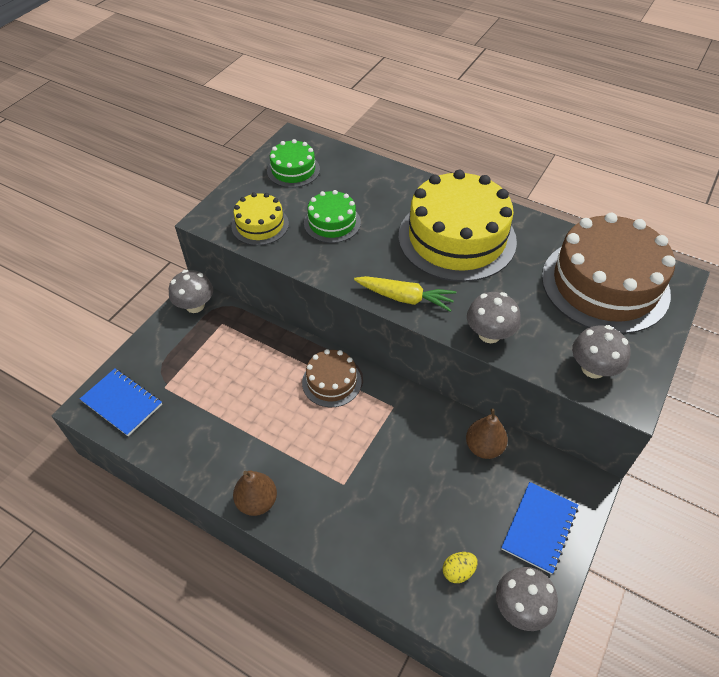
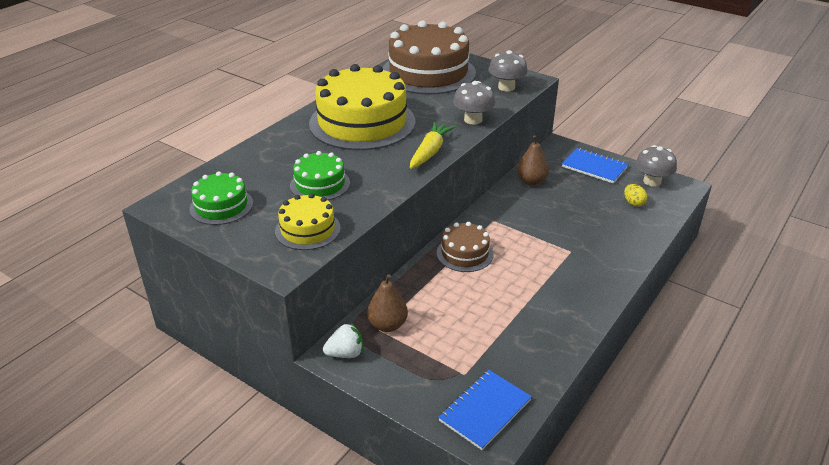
camera: 85 degrees left, 15 degrees down
grey mushroom [169,270,213,313] -> white strawberry [323,323,363,358]
brown pear [233,471,277,516] -> brown pear moved to [367,274,408,332]

